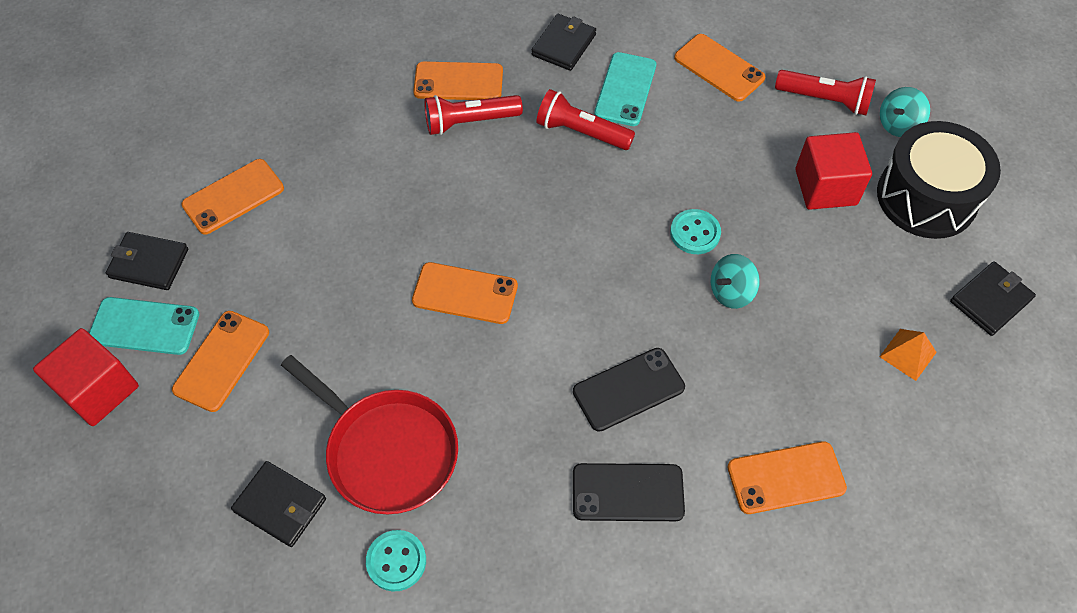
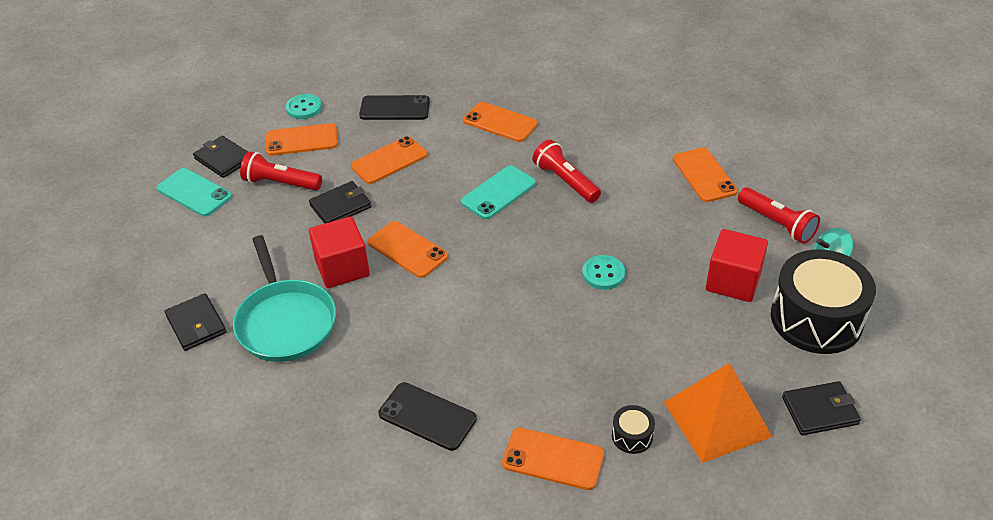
camera: 30 degrees right, 15 degrees down
red cube [33,328,139,426] -> red cube moved to [309,217,370,288]
orange phone [172,311,269,412] -> orange phone moved to [351,136,427,184]
red pan [281,355,458,514] -> turquoise pan [233,235,336,362]
turquoise button [366,530,426,591] -> turquoise button moved to [286,94,322,119]
red flashlight [424,95,523,135] -> red flashlight moved to [240,152,322,191]
black wallet [532,14,596,71] -> black wallet moved to [309,181,371,224]
black phone [573,348,685,432] -> black phone moved to [359,95,430,120]
turquoise phone [594,52,656,126] -> turquoise phone moved to [461,165,536,219]
turquoise spinning top [711,254,760,309] -> none
orange pyramid [879,329,937,381] -> orange pyramid [664,363,773,463], size x2.09
none -> black drum [612,405,655,454]

